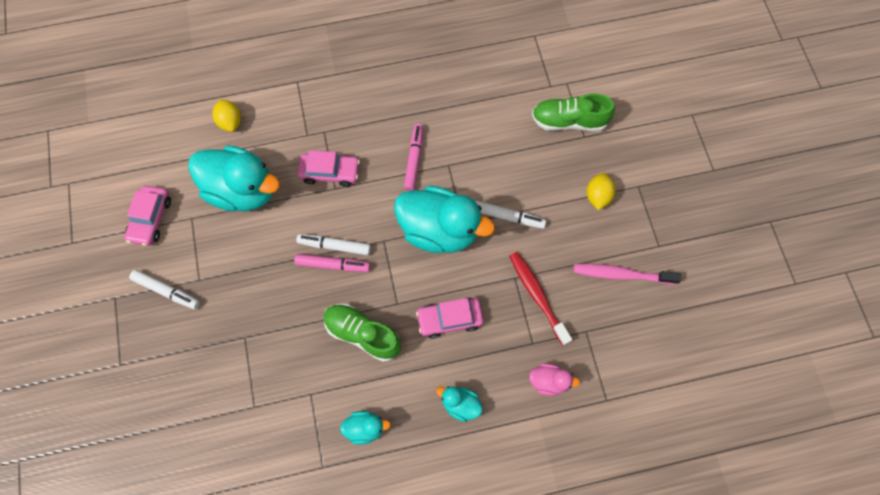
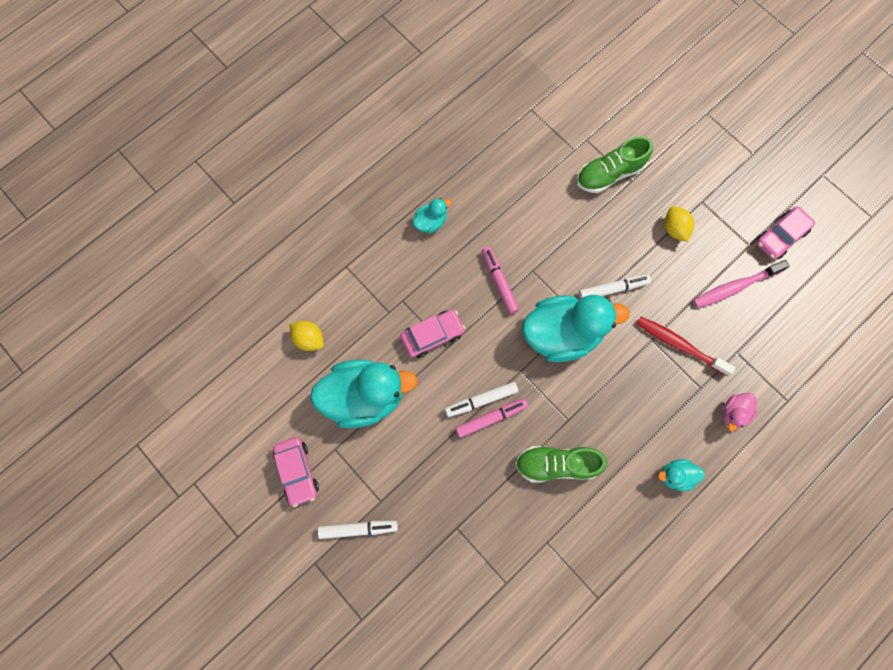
camera: 30 degrees left, 5 degrees up
turquoise duck [340,411,391,444] -> turquoise duck moved to [412,198,452,234]
pink car [416,297,484,339] -> pink car moved to [756,206,815,260]
pink duck [529,363,580,396] -> pink duck turned 150 degrees clockwise [722,393,758,431]

